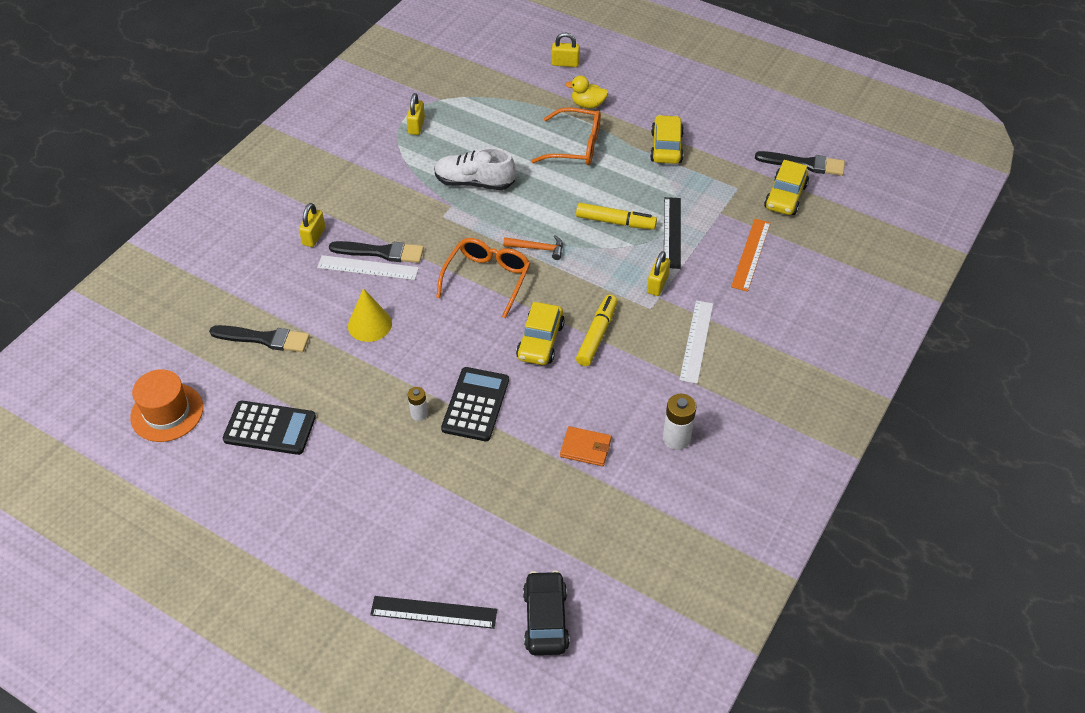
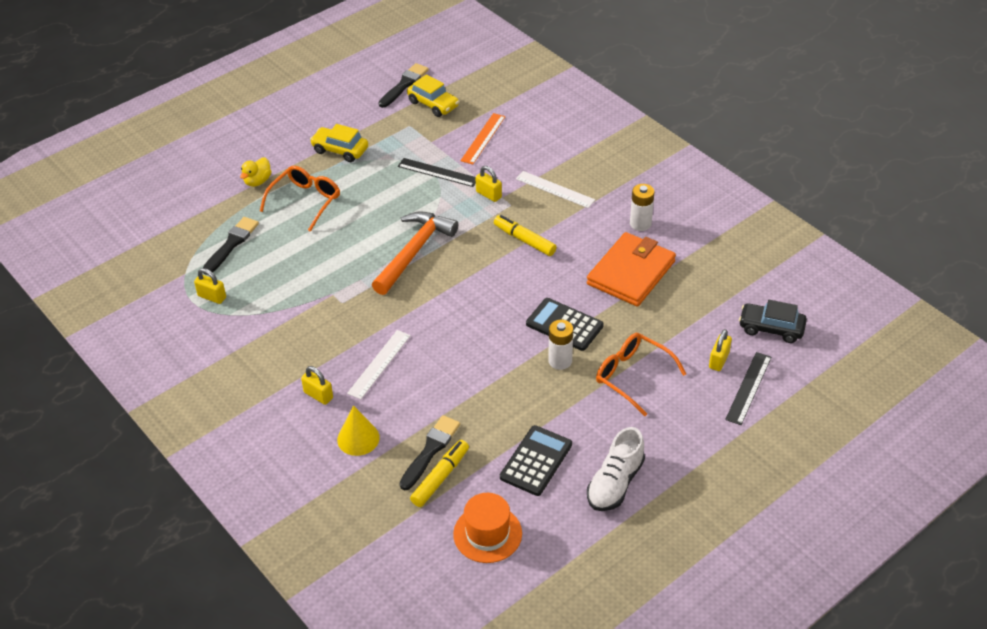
camera: 70 degrees left, 5 degrees down
black brush [329,241,424,263] -> black brush moved to [203,217,259,275]
yellow cone [348,288,392,342] -> yellow cone moved to [337,405,380,456]
white battery [408,387,428,421] -> white battery [548,320,573,370], size x1.62
white shoe [434,148,515,190] -> white shoe moved to [587,427,645,511]
orange glasses [436,238,530,319] -> orange glasses moved to [596,333,686,416]
orange hammer [503,235,563,260] -> orange hammer [372,212,458,295], size x2.17
yellow car [516,302,565,365] -> none
yellow padlock [552,33,580,67] -> yellow padlock moved to [709,329,732,371]
orange wallet [560,426,611,466] -> orange wallet [587,232,676,307], size x2.16
yellow marker [576,203,657,230] -> yellow marker moved to [410,440,469,507]
orange ruler [731,219,771,292] -> orange ruler turned 75 degrees clockwise [460,113,506,164]

